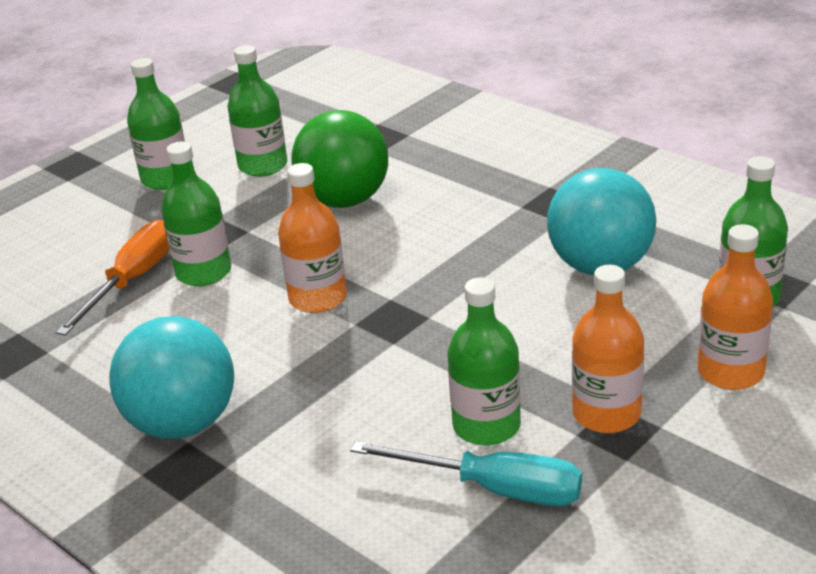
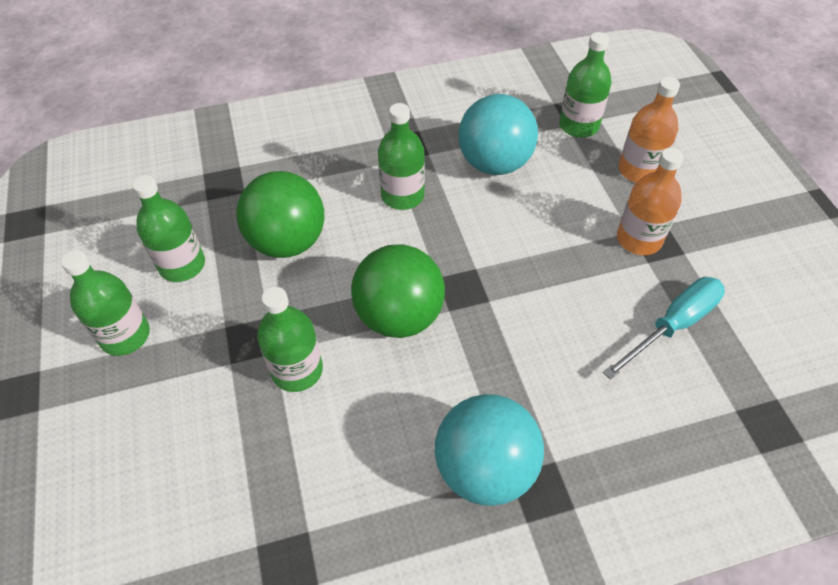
camera: 60 degrees left, 20 degrees up
orange screwdriver [55,220,169,336] -> none
orange bottle [278,163,347,313] -> green ball [351,244,445,338]
green bottle [448,277,521,446] -> green bottle moved to [378,103,425,210]

